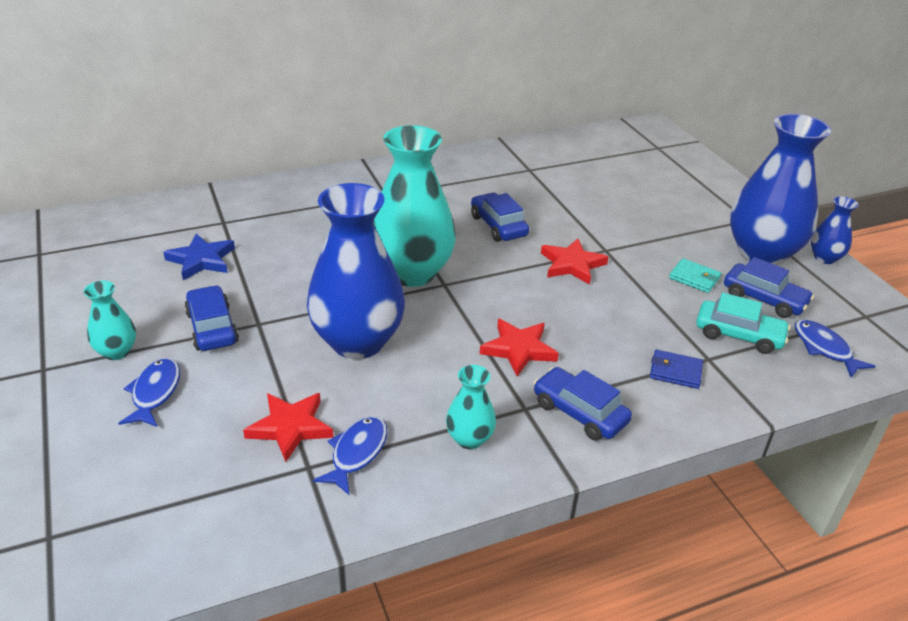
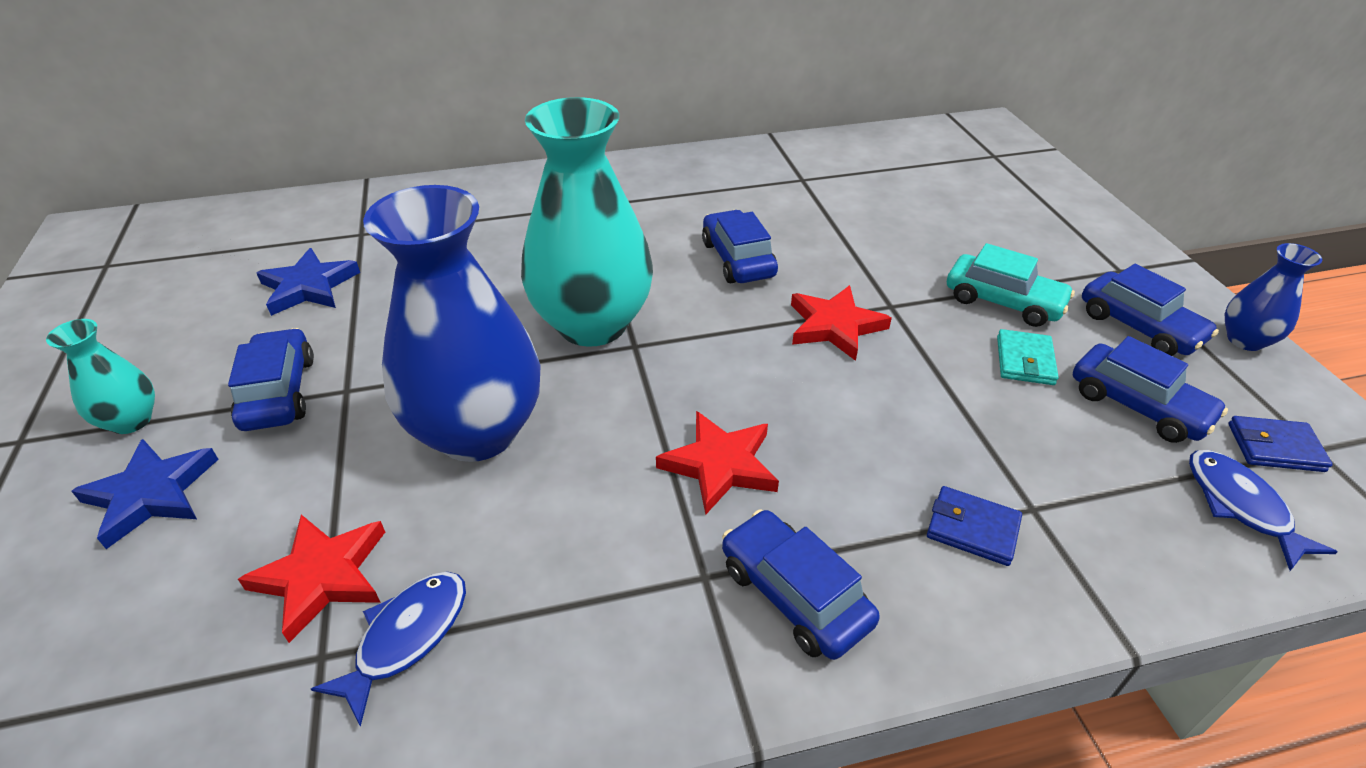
camera: 10 degrees right, 5 degrees up
blue fish [118,358,180,427] -> blue star [71,439,219,549]
turquoise vase [446,365,496,449] -> none
turquoise wallet [669,258,721,293] -> turquoise wallet turned 60 degrees clockwise [997,329,1059,385]
turquoise car [696,293,790,354] -> turquoise car moved to [947,243,1075,327]
blue vase [730,114,831,266] -> blue car [1082,264,1219,356]
none -> blue wallet [1228,416,1333,472]

